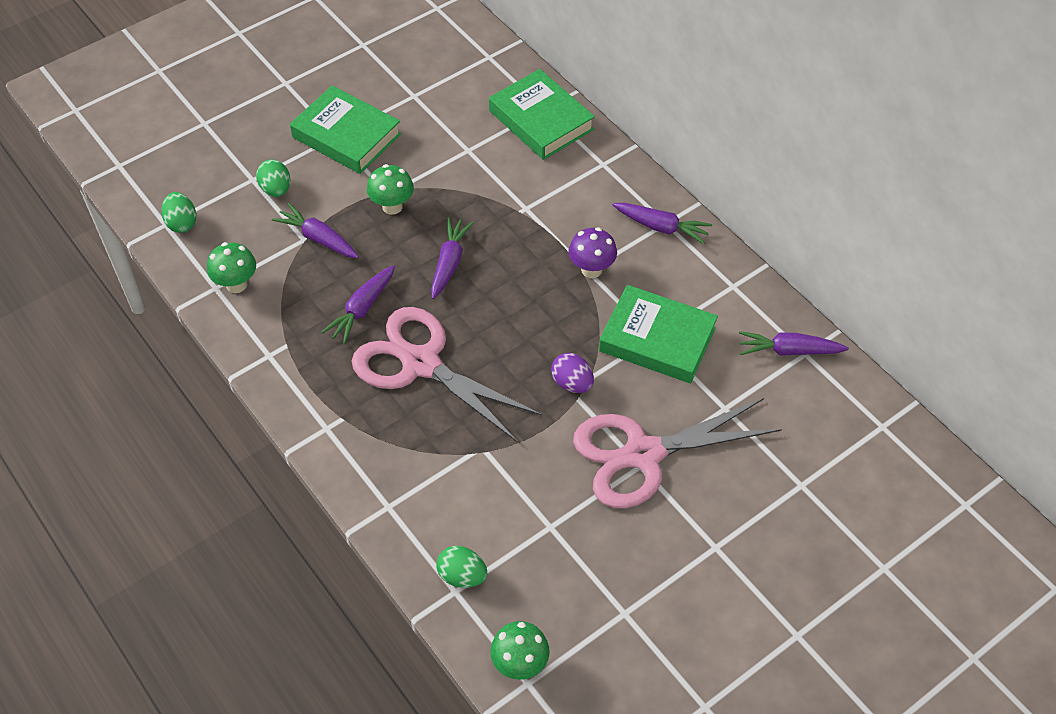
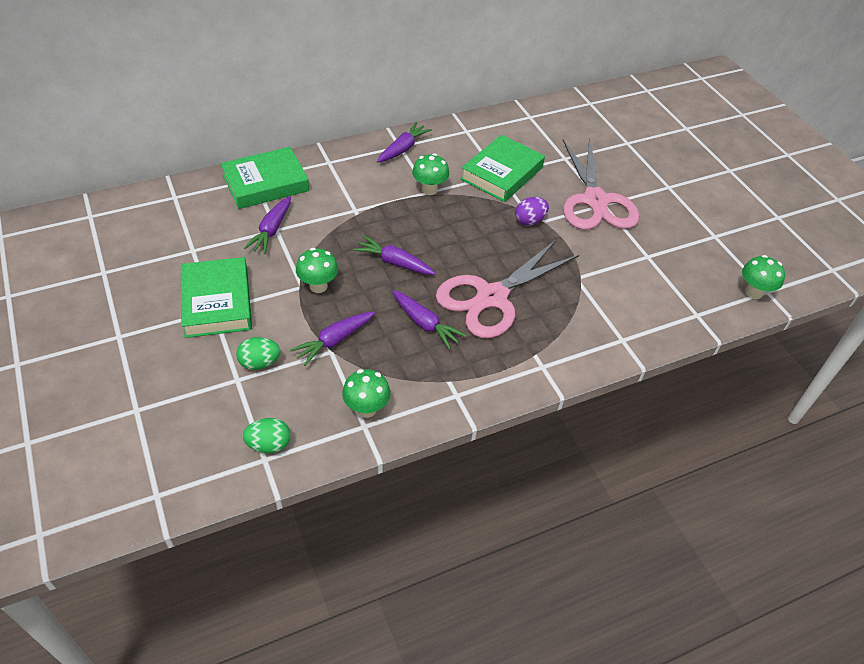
camera: 80 degrees left, 5 degrees down
green book [290,85,401,174] -> green book turned 60 degrees counterclockwise [181,257,252,338]
green egg [437,546,487,588] -> none
purple mushroom [568,227,617,278] -> green mushroom [412,154,449,195]
purple carrot [739,331,849,356] -> purple carrot moved to [244,196,291,254]

